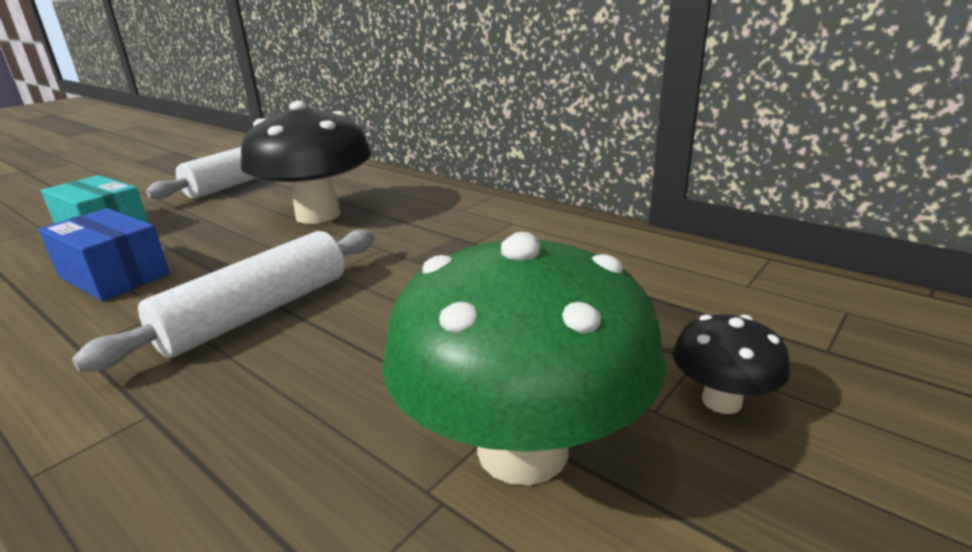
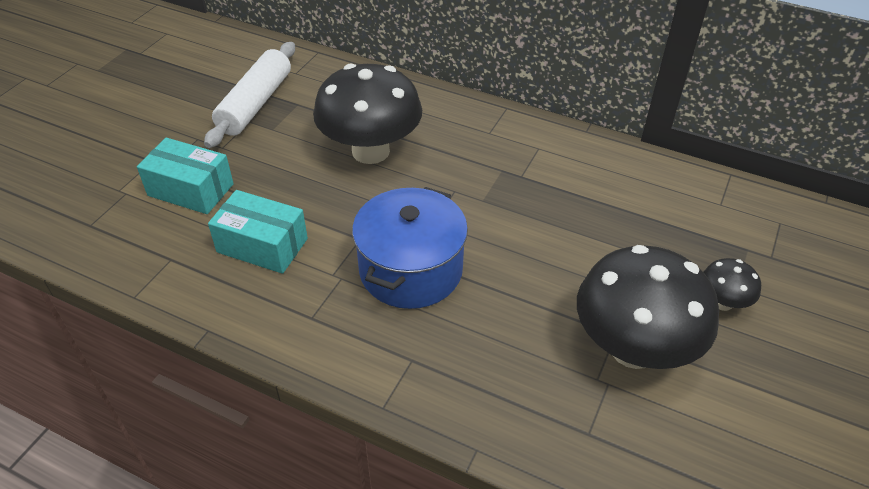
camera: 15 degrees left, 20 degrees up
blue box [38,208,170,301] -> turquoise box [208,190,308,274]
white rolling pin [72,230,375,372] -> blue pot [352,187,468,309]
green mushroom [382,232,667,485] -> black mushroom [577,245,719,369]

